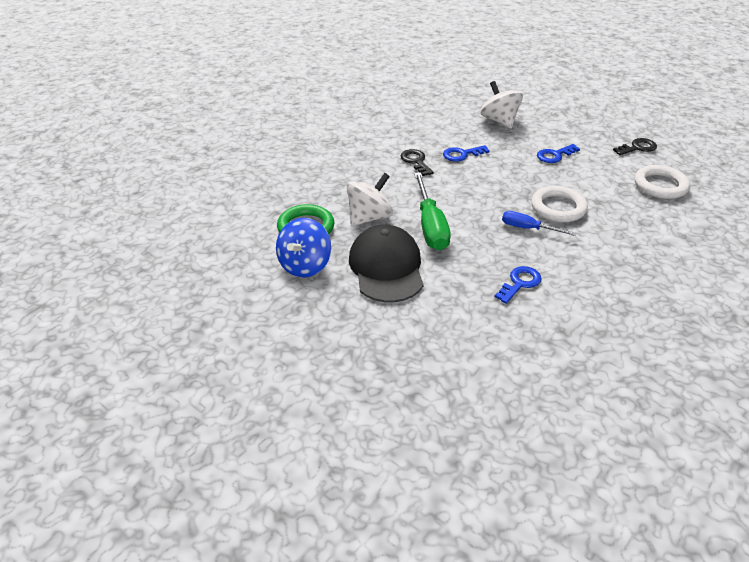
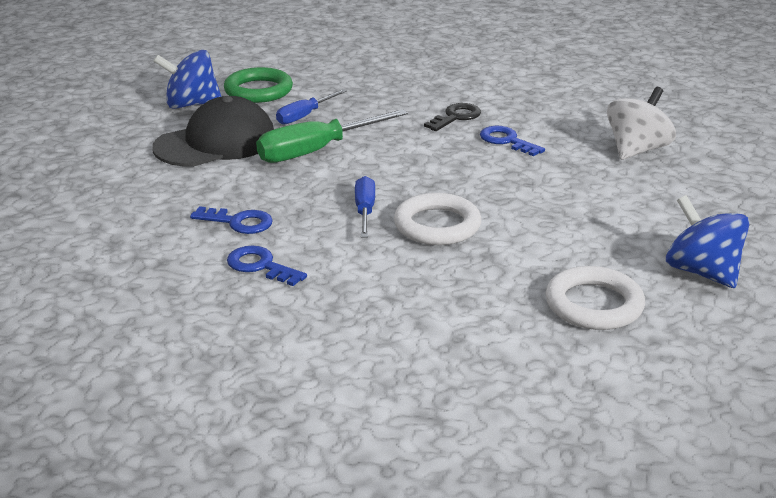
camera: 65 degrees right, 10 degrees down
white spinning top [347,173,393,226] -> blue screwdriver [276,89,347,125]
blue key [537,144,580,163] -> blue key moved to [227,246,307,286]
black key [613,138,657,155] -> blue spinning top [666,195,749,288]

